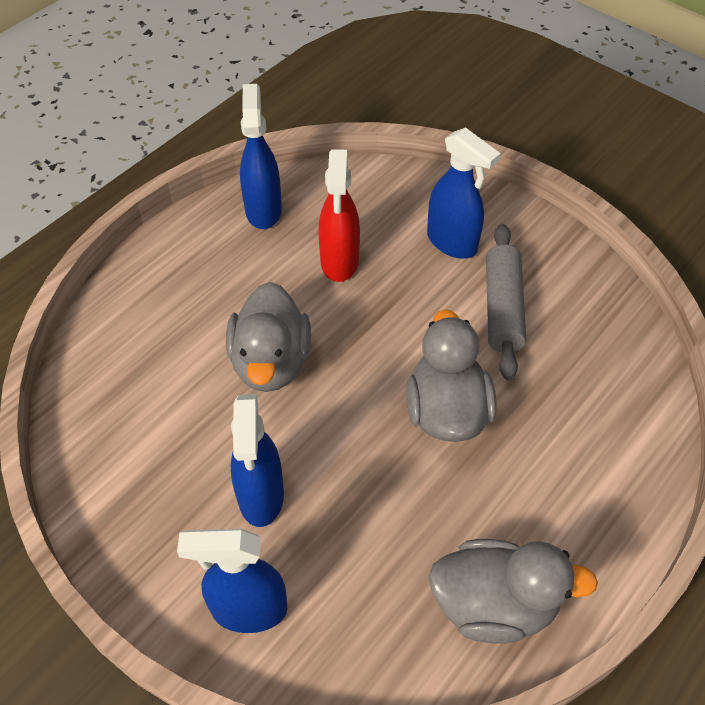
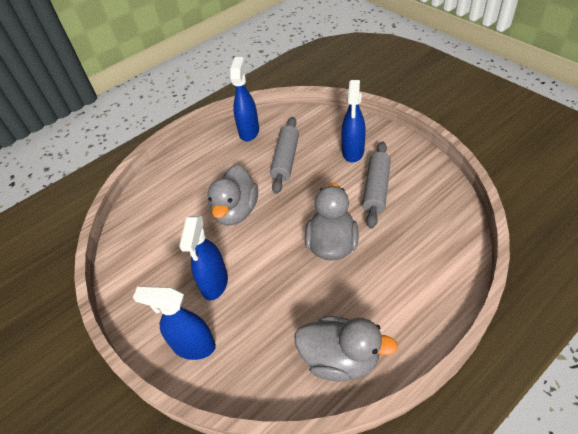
camera: 15 degrees right, 5 degrees down
red spray bottle [319,149,360,282] -> grey rolling pin [270,117,299,194]
blue spray bottle [427,127,501,259] -> blue spray bottle turned 45 degrees clockwise [341,80,366,162]

